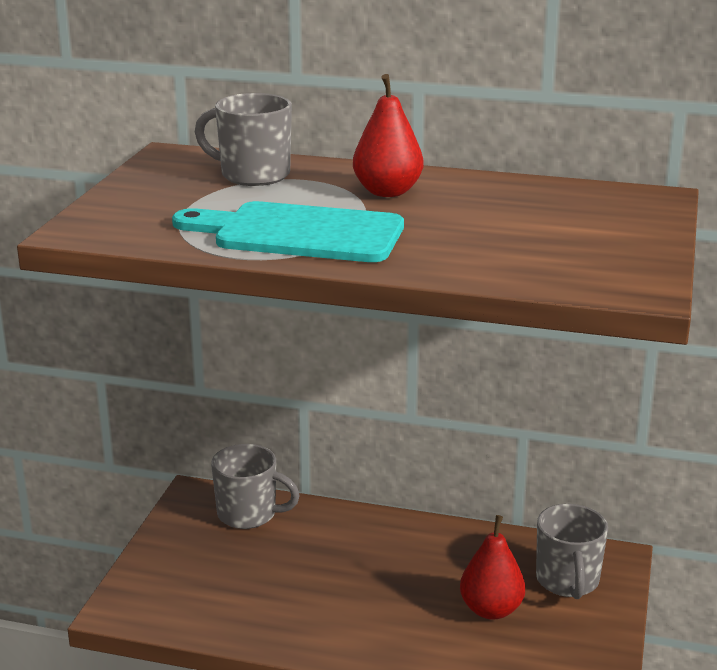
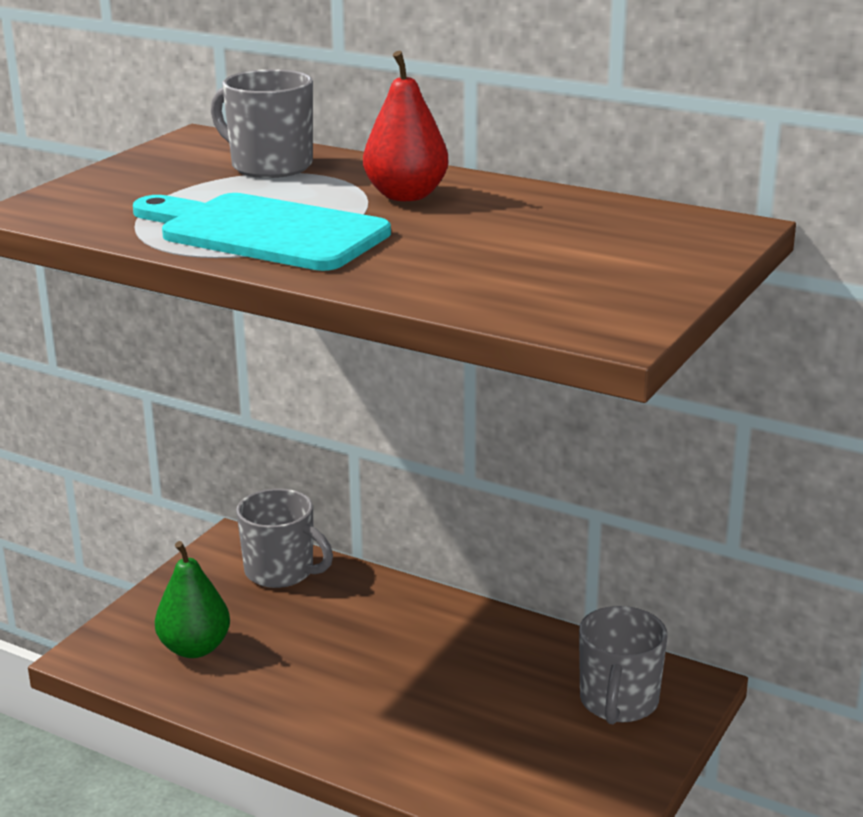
camera: 15 degrees right, 0 degrees up
red pear [460,515,525,620] -> none
none -> green pear [155,541,230,658]

